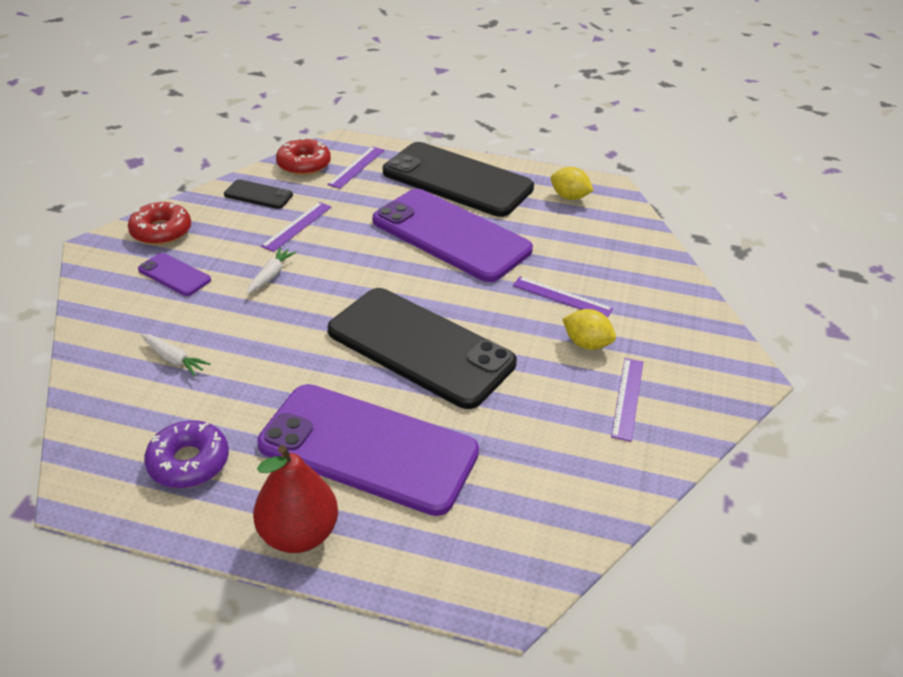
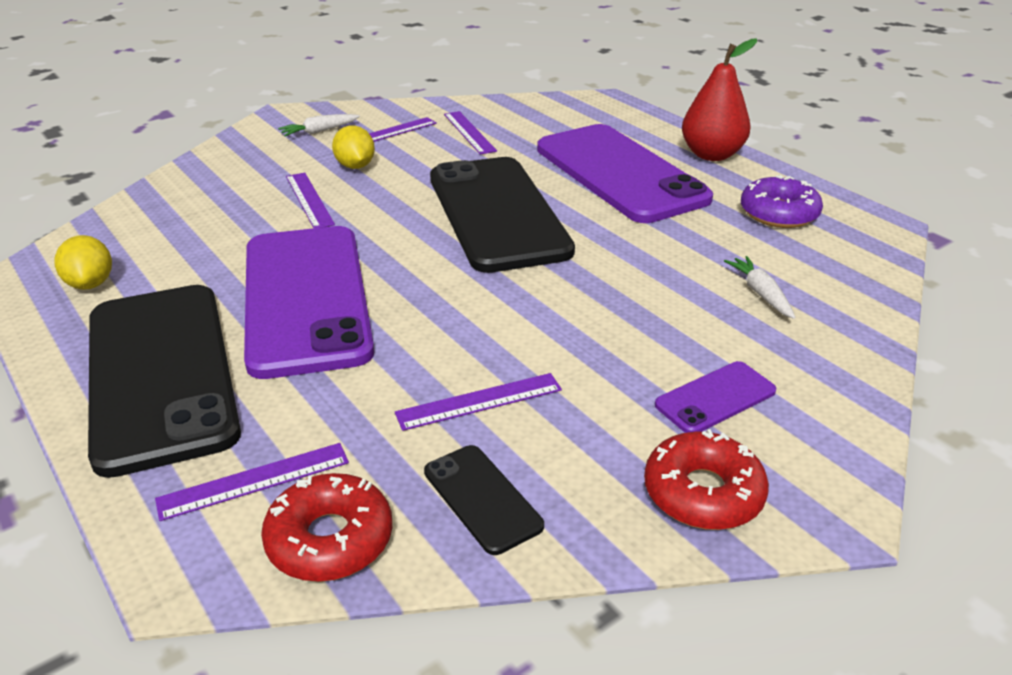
camera: 140 degrees left, 5 degrees down
purple phone [138,253,211,296] -> purple phone turned 75 degrees clockwise [655,361,776,433]
white carrot [246,247,297,294] -> white carrot moved to [278,114,360,136]
none -> purple ruler [444,111,497,155]

